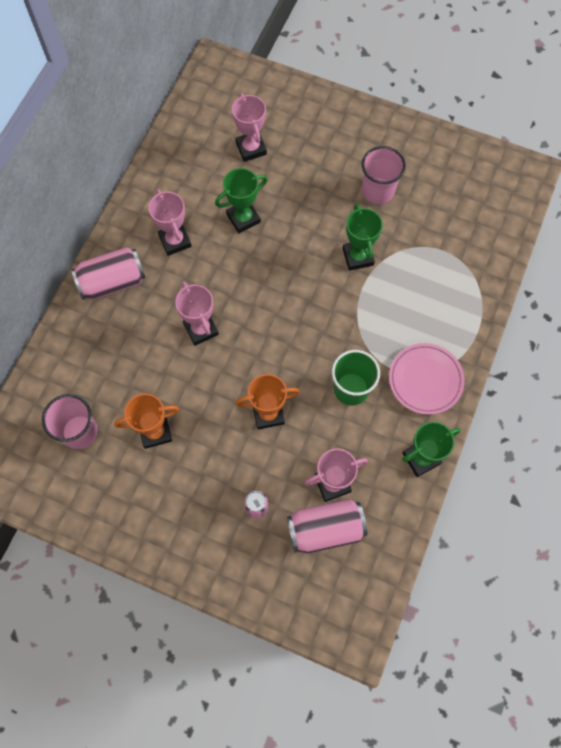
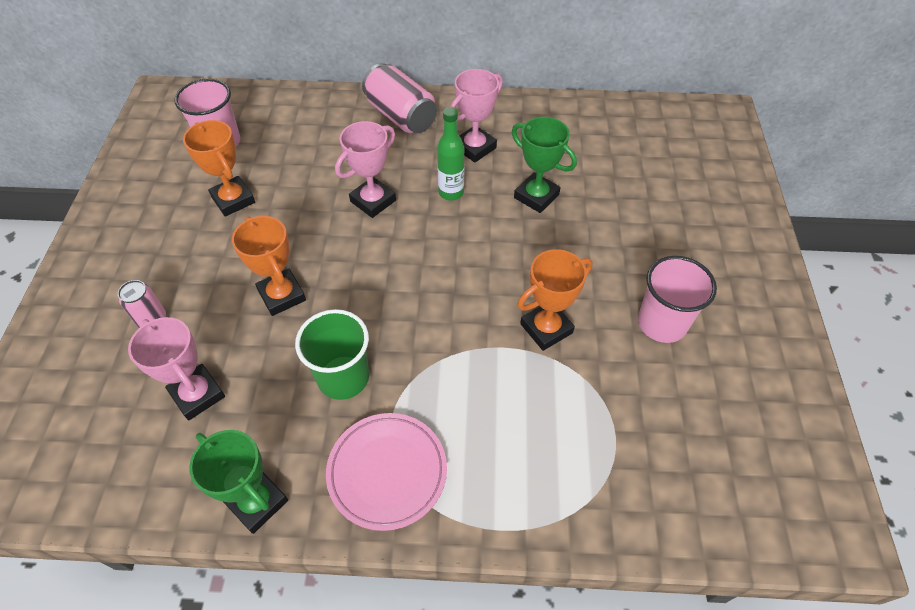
camera: 70 degrees right, 15 degrees down
pink trophy [232,93,267,162] -> none
pink can [287,499,367,554] -> none
green trophy [343,204,383,271] -> orange trophy [518,249,592,351]
none -> green bottle [437,107,464,200]

